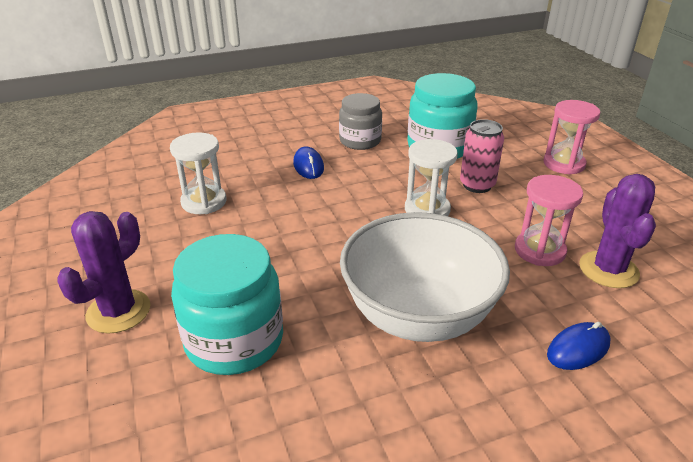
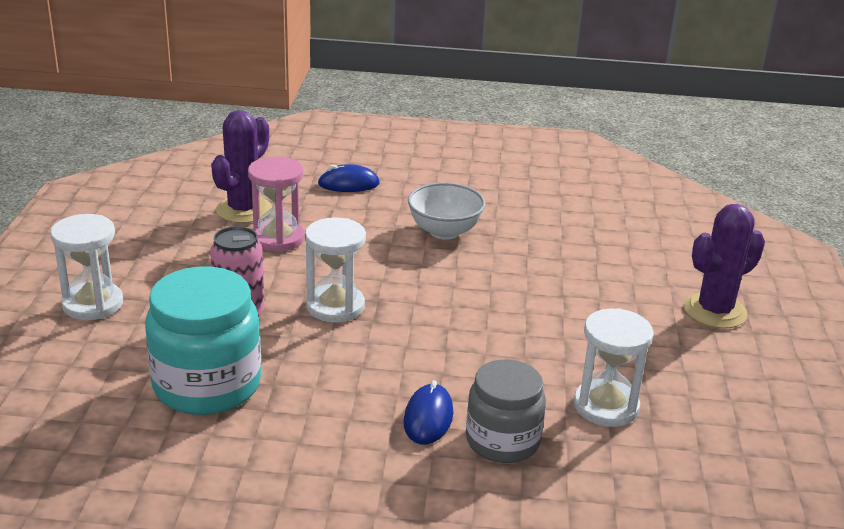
camera: 155 degrees left, 5 degrees down
turquoise jar [171,234,283,375] -> none
grey jar [339,93,382,150] -> grey jar moved to [466,359,546,463]
white bowl [340,212,510,342] -> white bowl [408,183,485,240], size x0.54
pink hourglass [543,100,600,175] -> white hourglass [50,214,123,320]

